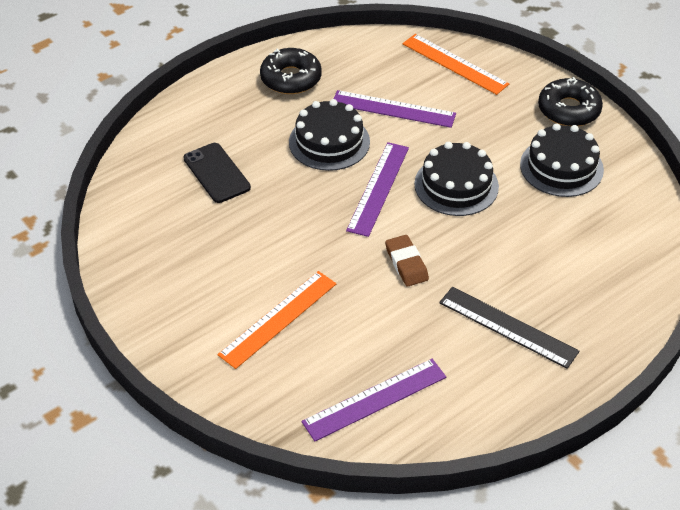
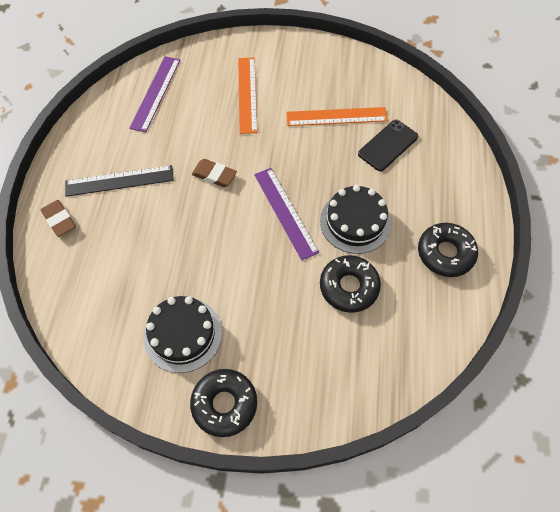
camera: 135 degrees right, 15 degrees up
black phone [183,143,251,203] -> black phone turned 60 degrees counterclockwise [358,120,418,171]
purple ruler [334,90,456,128] -> black donut [320,255,381,313]
orange ruler [402,34,509,95] -> orange ruler moved to [286,107,388,126]
black cake [414,142,499,216] -> none
none -> brown eraser [41,200,76,237]

